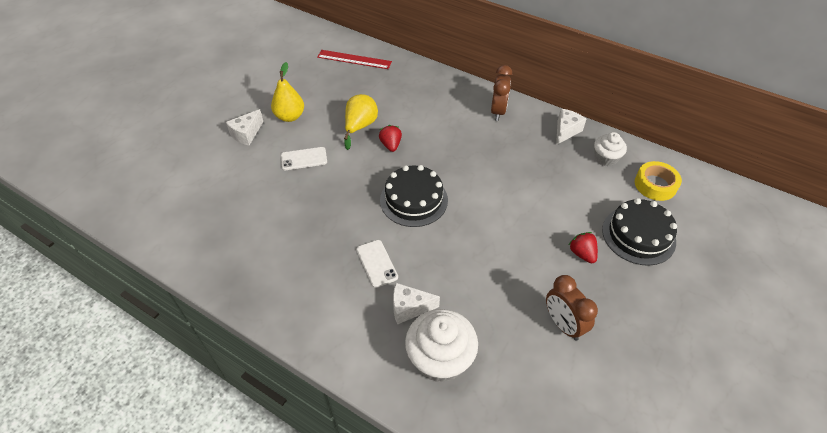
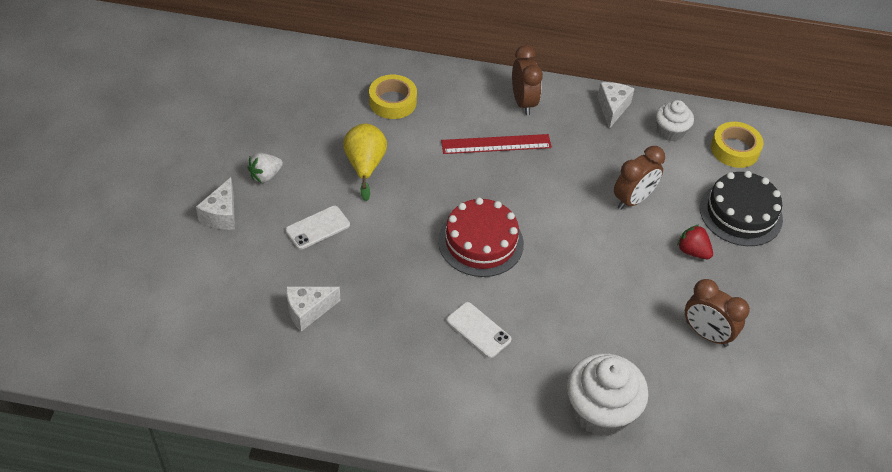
camera: 25 degrees left, 0 degrees up
yellow pear [271,62,304,122] -> white strawberry [248,153,283,183]
red ruler [317,50,392,69] -> red ruler moved to [441,134,552,154]
red strawberry [379,125,402,152] -> none
black cake [380,165,448,227] -> red cake [438,198,524,277]
white cheese [393,283,440,325] -> white cheese moved to [286,286,340,331]
none -> yellow tape [369,75,417,119]
none -> brown clock [614,146,665,210]

